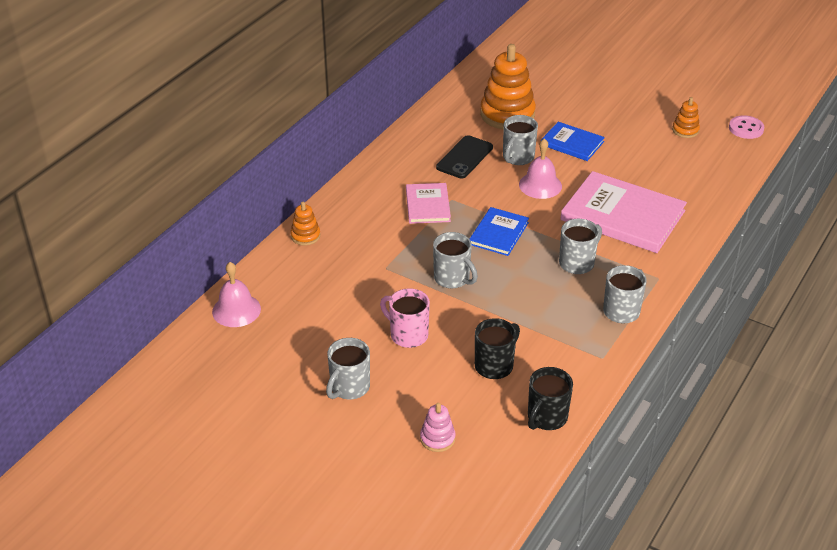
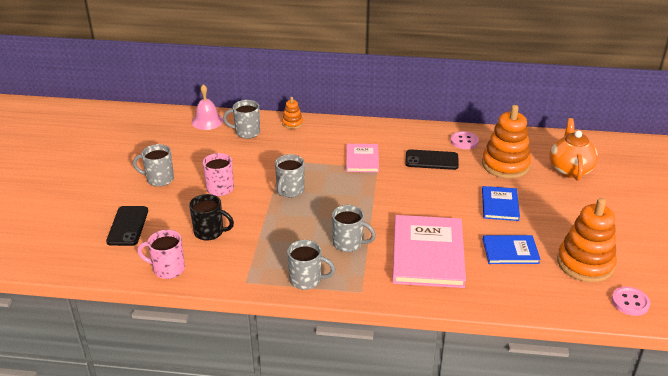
camera: 65 degrees right, 5 degrees down
pink book [406,183,451,224] -> pink book turned 60 degrees counterclockwise [346,144,379,172]
pink stacking toy [420,403,456,452] -> black phone [106,206,148,246]
blue book [470,207,529,256] -> blue book moved to [483,235,541,264]
grey mug [503,115,538,165] -> grey mug moved to [223,100,260,139]
pink bell [519,138,562,199] -> none
black mug [528,367,573,430] -> pink mug [137,230,185,279]
orange stacking toy [672,97,700,138] -> orange stacking toy [557,198,617,282], size x2.09
none -> pink button [451,131,479,149]
none -> orange teapot [549,118,598,181]

